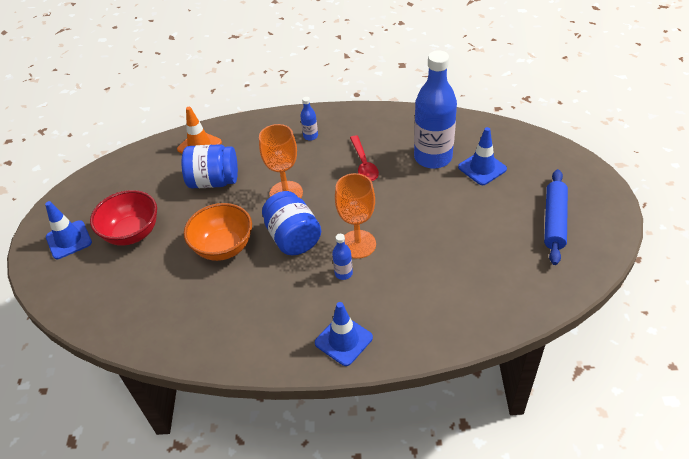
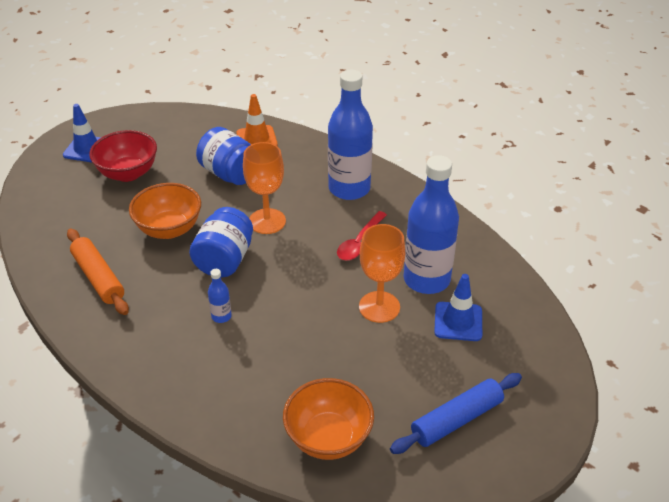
camera: 40 degrees right, 5 degrees down
blue bottle [300,97,318,141] -> blue bottle [328,70,373,200], size x2.43
blue traffic cone [315,302,373,366] -> none
orange goblet [335,173,376,259] -> orange goblet moved to [359,224,405,323]
none -> orange rolling pin [67,229,129,315]
none -> orange bowl [283,378,374,460]

